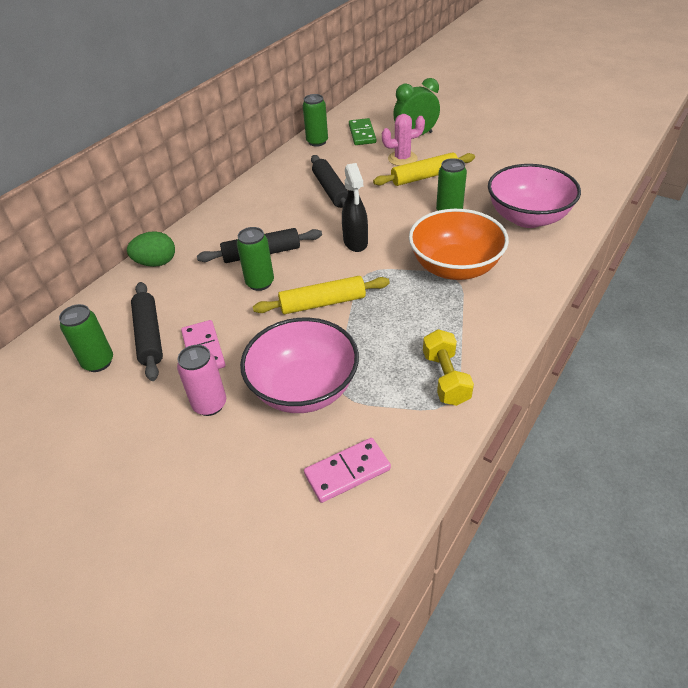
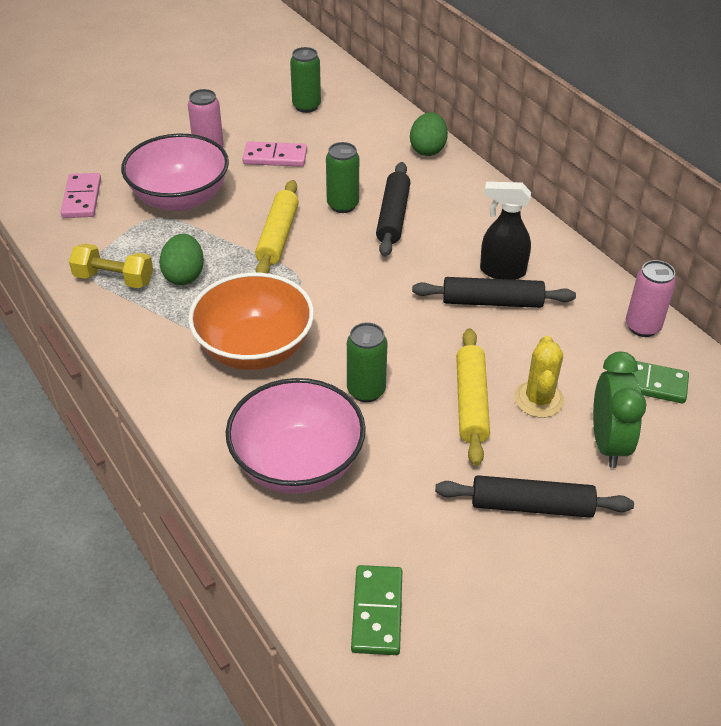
camera: 110 degrees right, 0 degrees up
black rolling pin [131,282,163,381] -> black rolling pin moved to [435,475,634,518]
green can [303,94,328,147] -> pink can [626,260,676,337]
black spray bottle [342,163,368,252] -> black spray bottle moved to [480,182,531,280]
pink cactus [382,114,425,166] -> yellow cactus [514,336,565,418]
none -> green egg [159,234,204,285]
none -> green domino [351,565,402,655]

